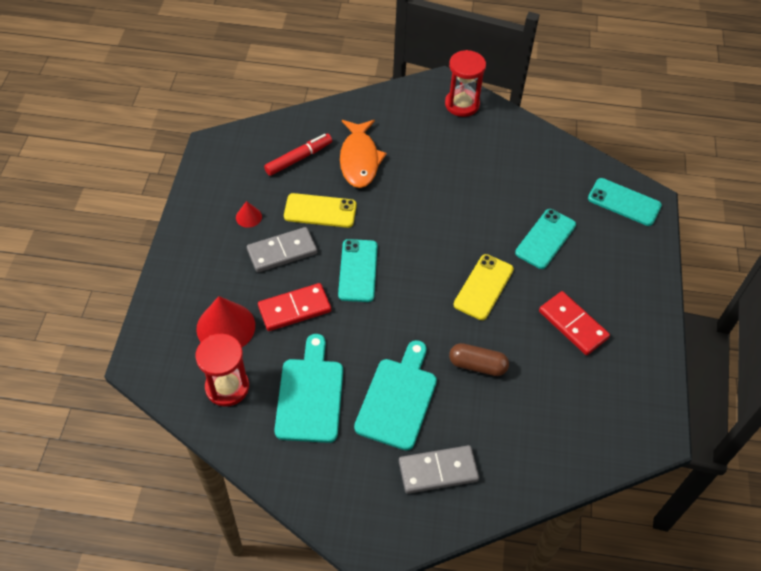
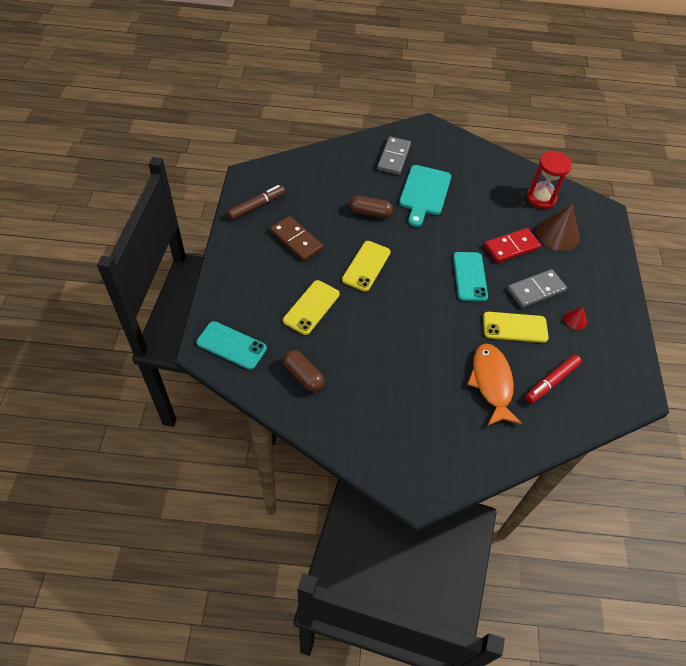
camera: 175 degrees right, 0 degrees up
red cone [196,296,255,347] -> brown cone [536,204,580,251]
turquoise cutting board [274,334,343,443] -> none
grey domino [399,445,479,494] -> grey domino turned 60 degrees counterclockwise [377,136,411,175]
red hourglass [445,50,486,117] -> none
turquoise phone [515,209,576,269] -> yellow phone [283,280,340,335]
red domino [539,291,610,355] -> brown domino [270,216,323,261]
none -> brown marker [227,185,285,220]
none -> brown capsule [283,350,325,392]

